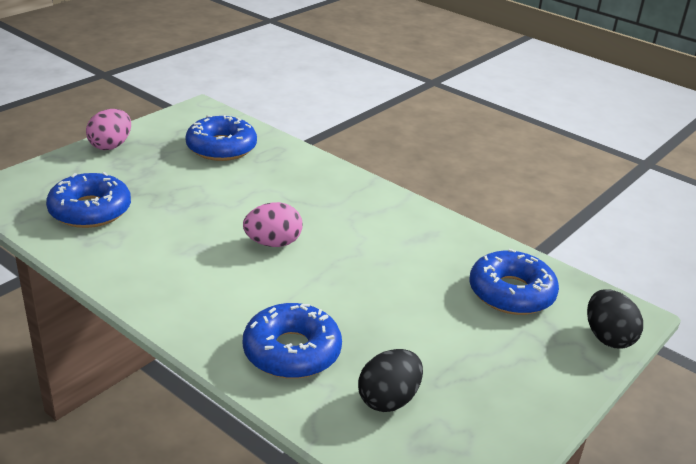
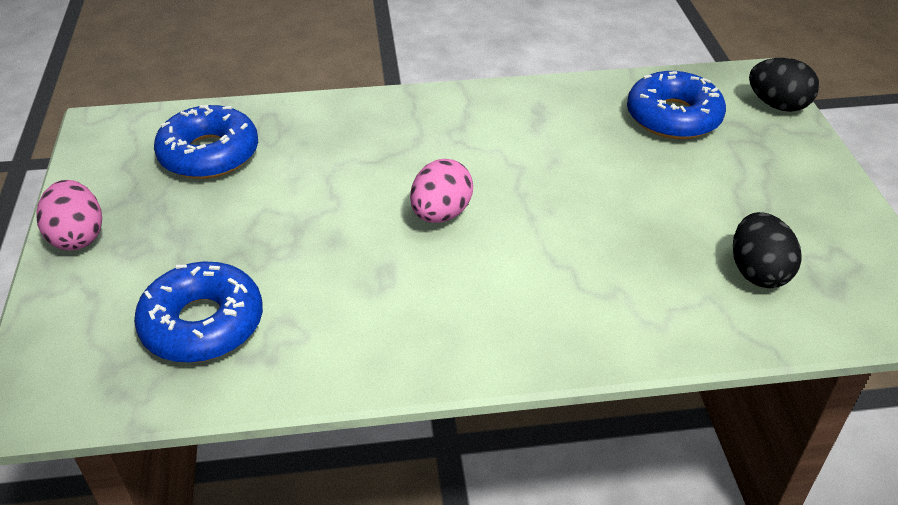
camera: 45 degrees left, 10 degrees up
blue donut [243,303,342,379] -> none

